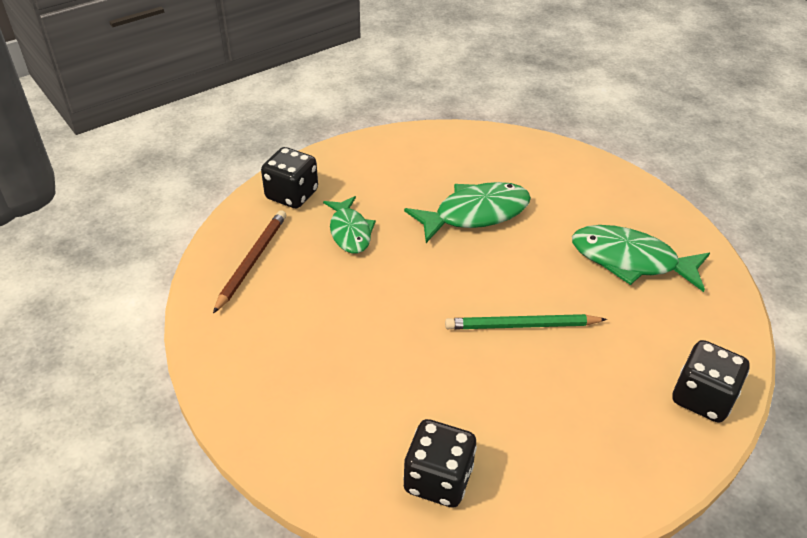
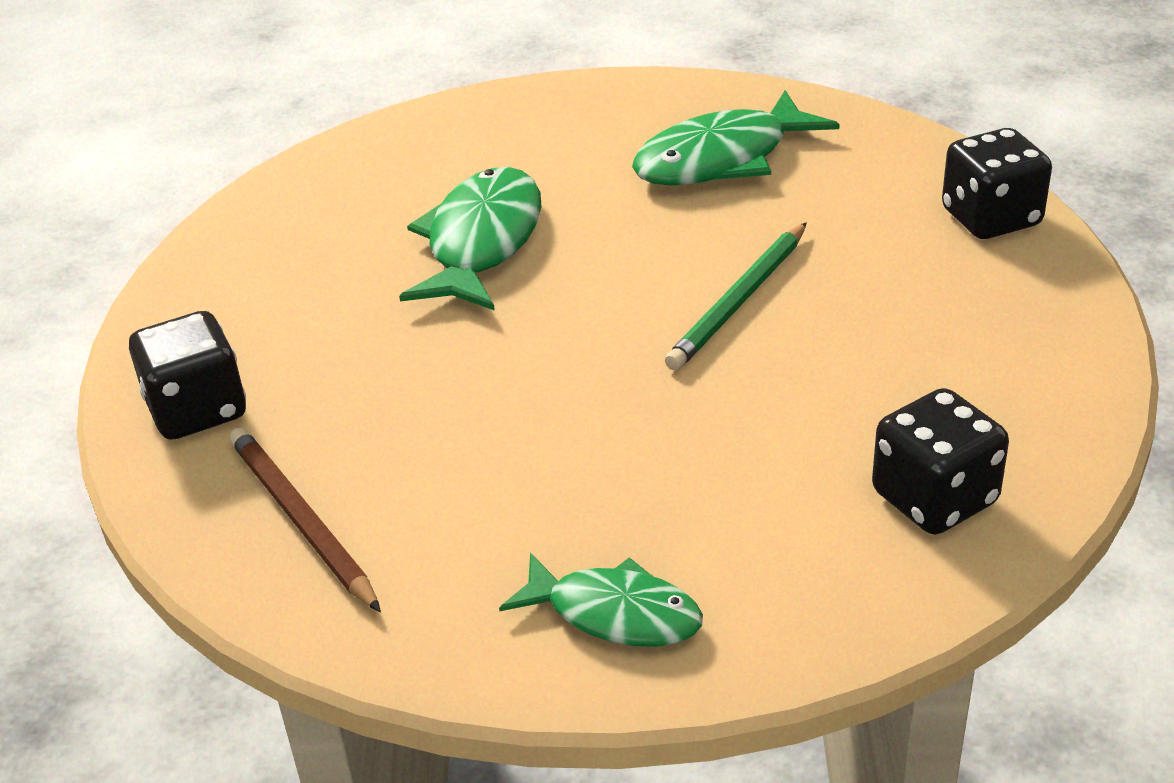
camera: 50 degrees left, 5 degrees down
green fish [323,196,376,254] -> green fish moved to [499,553,703,647]

